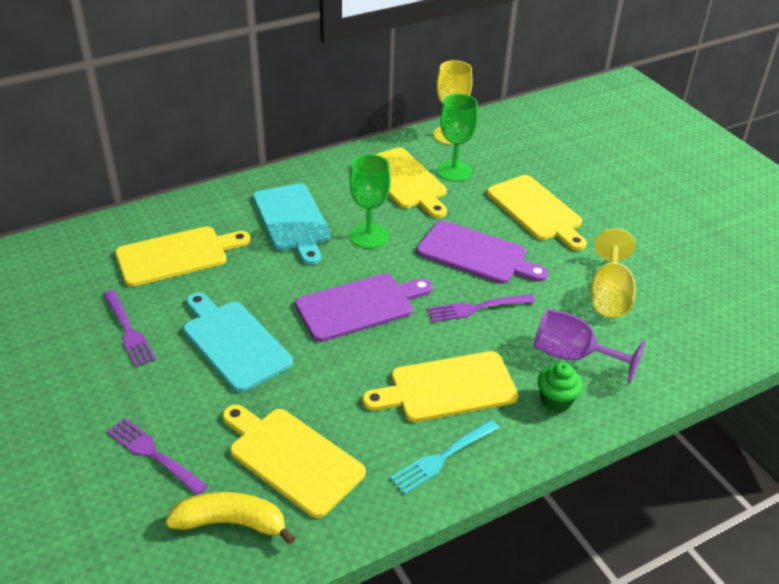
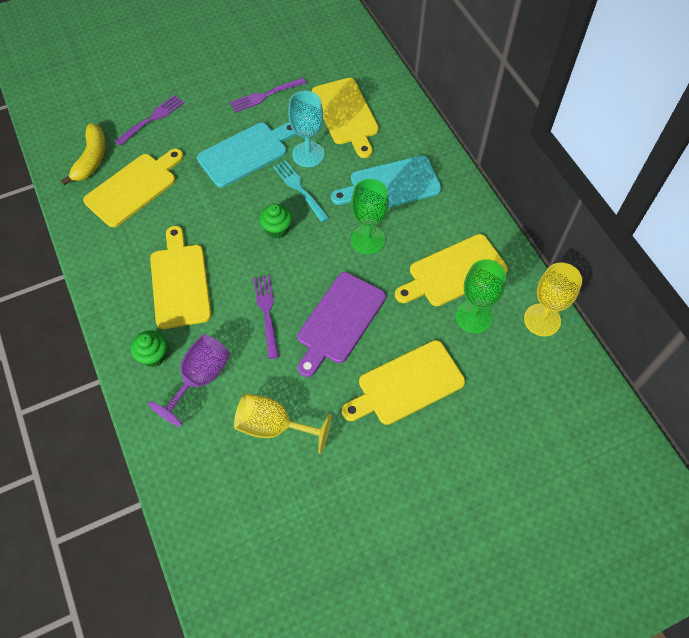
camera: 95 degrees right, 20 degrees up
purple cutting board [295,274,433,342] -> green cupcake [259,203,292,239]
turquoise fork [390,419,499,494] -> turquoise fork moved to [273,160,329,222]
none -> turquoise goblet [288,91,325,167]

